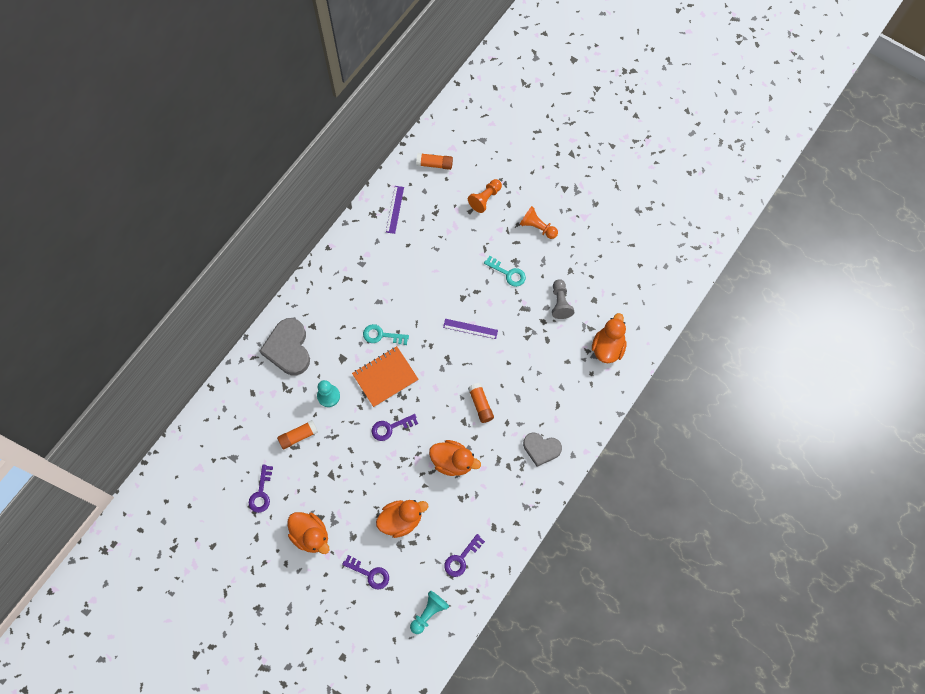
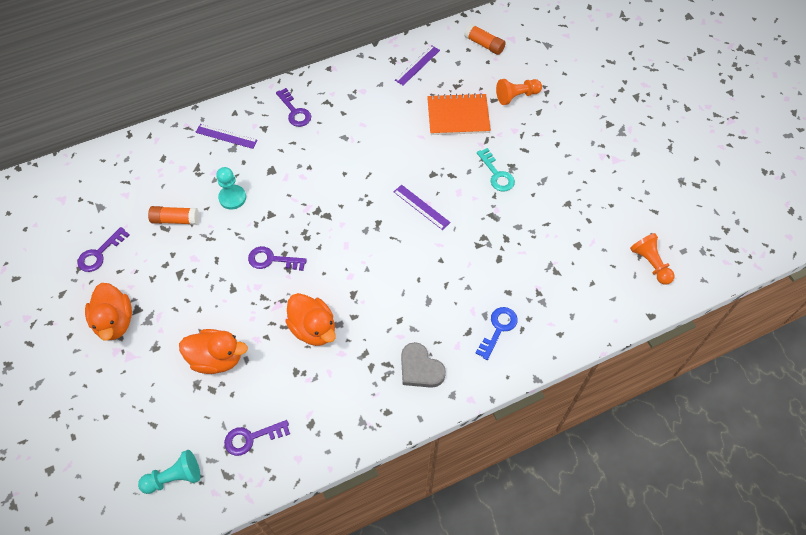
camera: 30 degrees right, 10 degrees down
grey heart [259,318,310,375] -> purple ruler [195,124,258,149]
purple key [342,555,389,589] -> purple key moved to [276,88,311,127]
orange notebook [352,346,419,407] -> orange notebook moved to [427,93,491,135]
turquoise key [363,324,409,345] -> none
orange glue stick [468,383,494,423] -> none
orange pawn [520,206,558,239] -> orange pawn moved to [630,233,675,285]
grey pawn [552,279,574,319] -> none
orange duck [592,313,627,363] -> none
none -> blue key [475,307,518,360]

